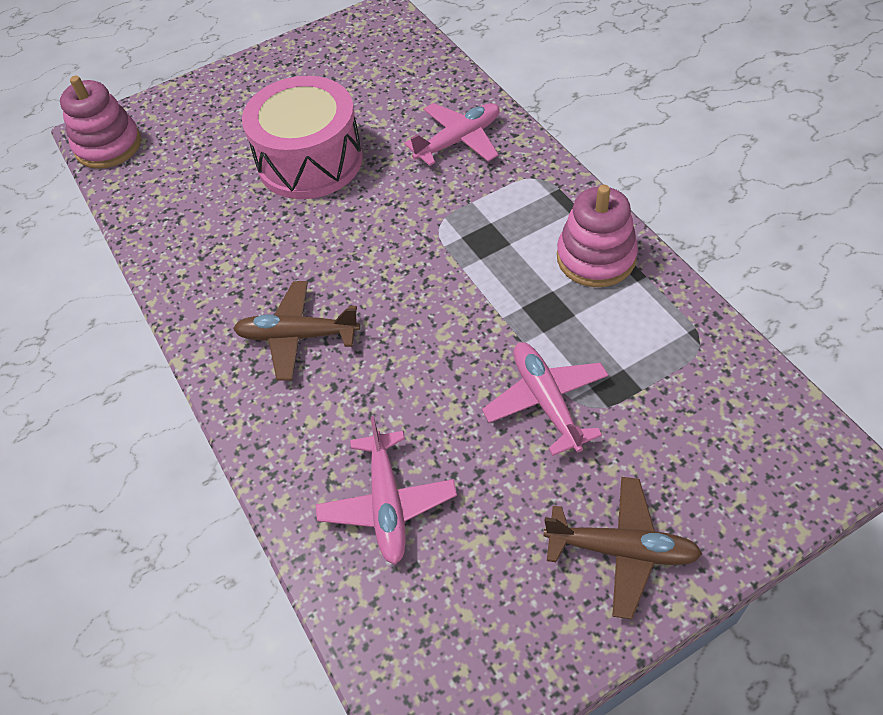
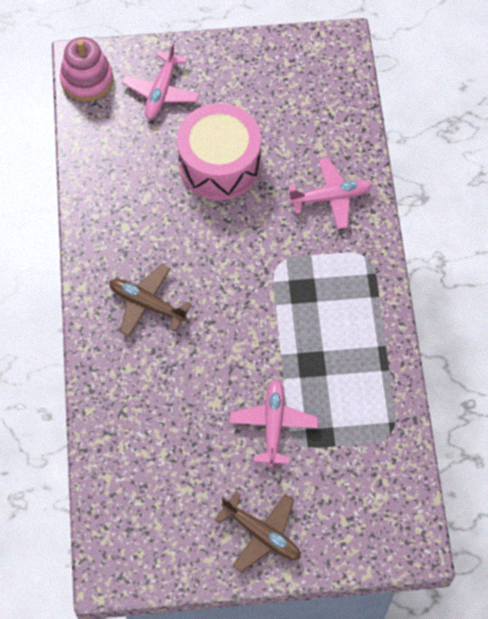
camera: 20 degrees right, 10 degrees up
pink plane [316,416,457,565] -> pink plane moved to [122,42,200,119]
pink stacking toy [557,185,638,287] -> none

